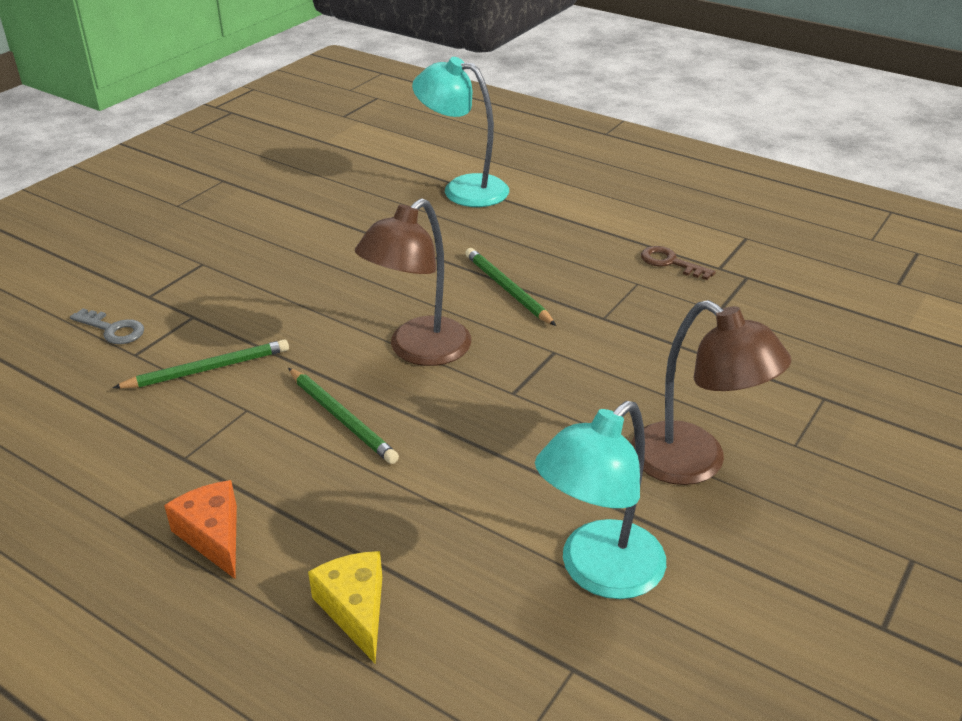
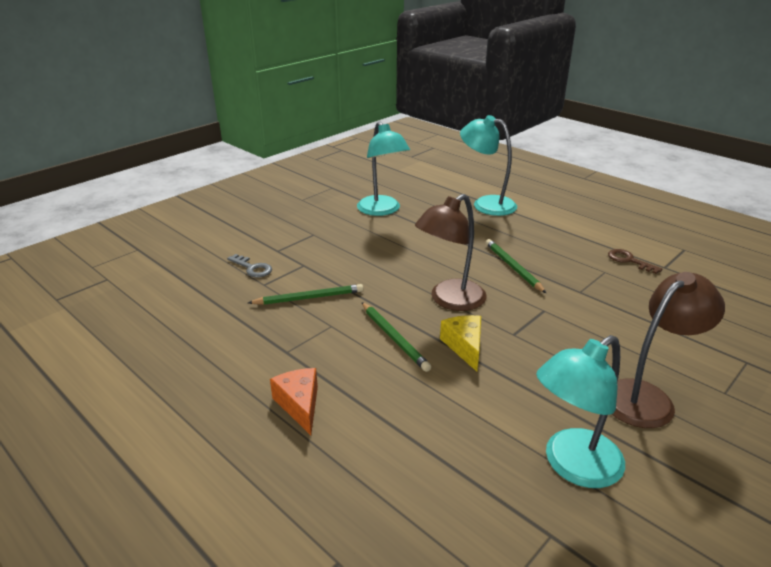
camera: 10 degrees right, 5 degrees down
yellow cheese [308,551,382,663] -> yellow cheese moved to [440,315,481,372]
brown lamp [631,300,791,485] -> brown lamp turned 90 degrees counterclockwise [612,272,725,428]
none -> turquoise lamp [357,121,410,216]

